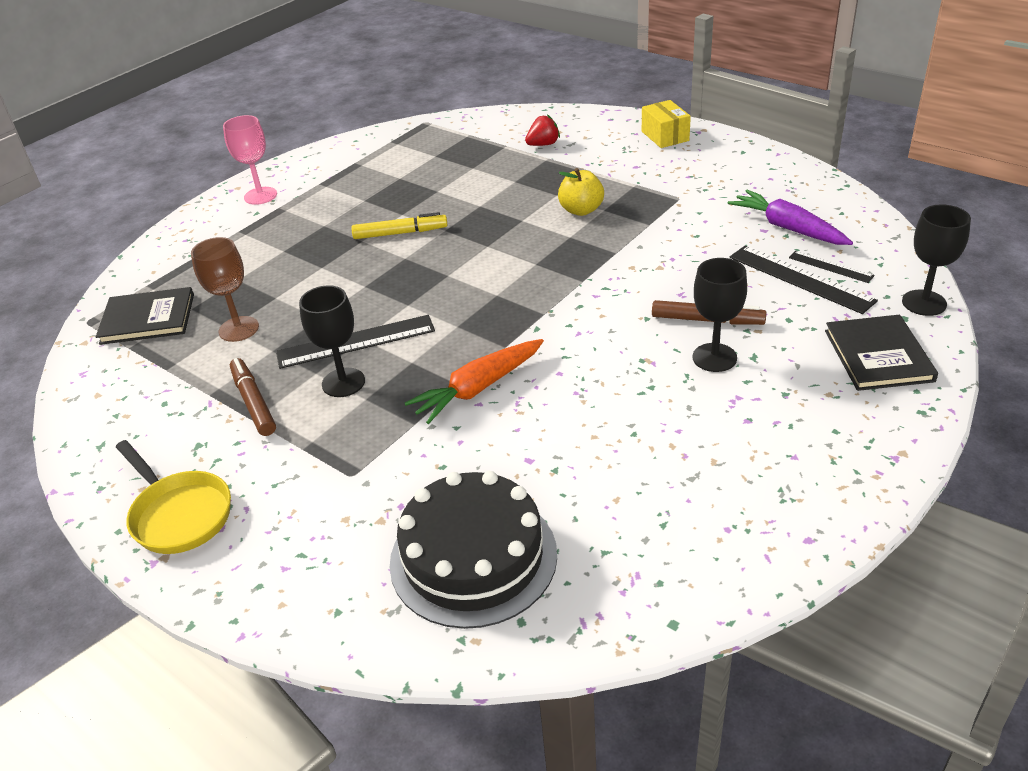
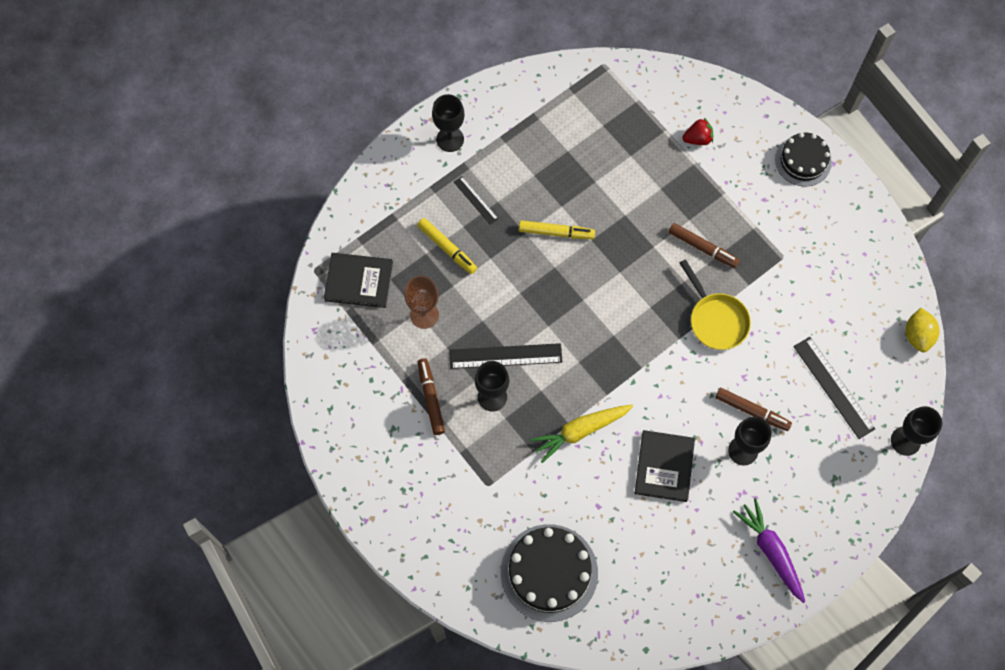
camera: 10 degrees right, 30 degrees up
yellow pan [116,440,231,554] -> yellow pan moved to [680,259,751,350]
pink goblet [223,115,277,205] -> black goblet [432,94,464,152]
orange carrot [405,339,544,424] -> yellow carrot [530,404,633,463]
yellow apple [558,168,604,216] -> brown marker [669,223,740,268]
yellow box [642,100,691,148] -> black cake [775,133,832,186]
purple carrot [728,190,853,245] -> purple carrot moved to [733,498,805,603]
black ruler [789,251,875,283] -> black ruler moved to [454,176,498,225]
black book [825,315,938,391] -> black book moved to [635,430,695,502]
none -> yellow marker [417,218,477,274]
none -> yellow lemon [906,308,939,352]

